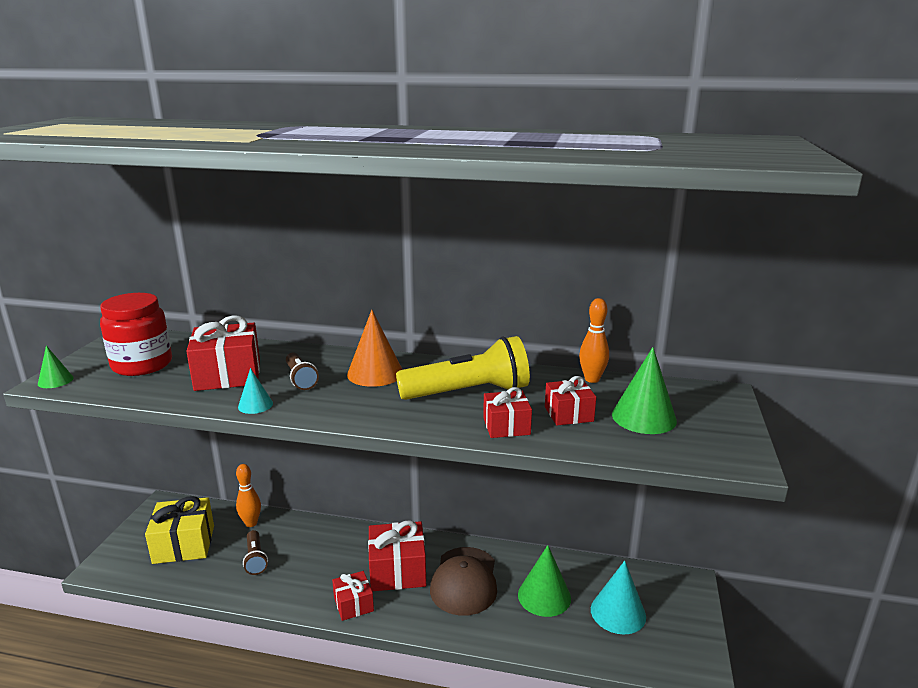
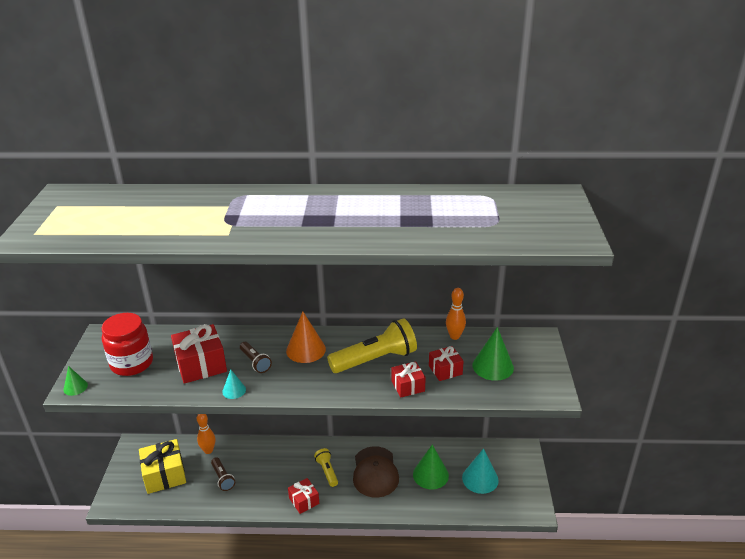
camera: 10 degrees left, 10 degrees up
red gift [368,520,426,591] -> yellow flashlight [314,448,338,487]

